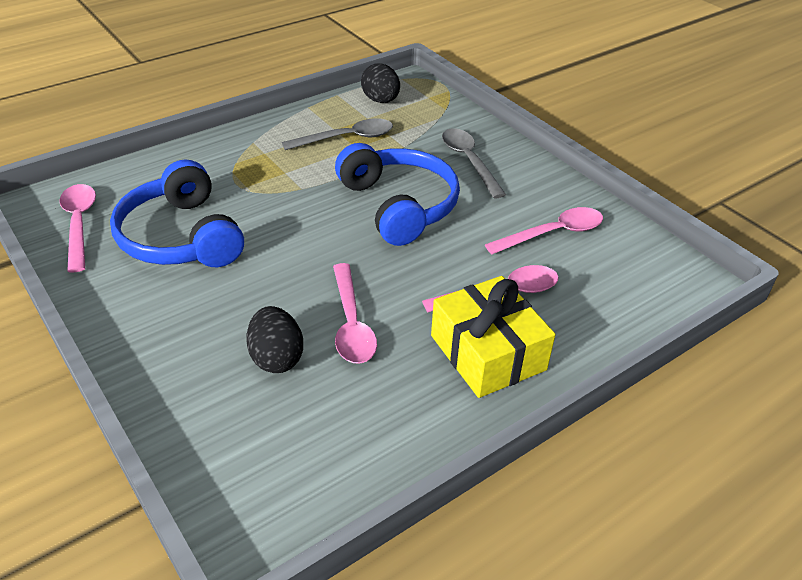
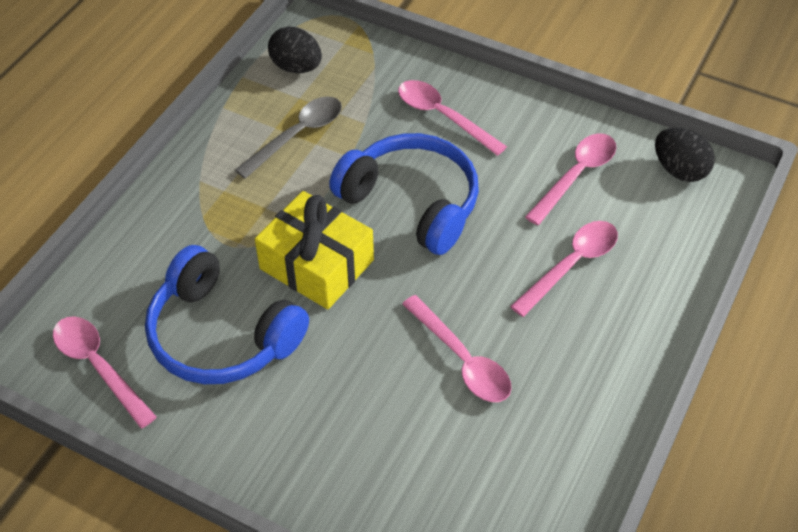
camera: 25 degrees left, 10 degrees up
black egg [247,306,303,373] -> black egg moved to [655,128,715,182]
yellow gift [431,276,555,398] -> yellow gift moved to [255,191,374,309]
grey spoon [442,128,506,198] -> pink spoon [398,80,507,156]

